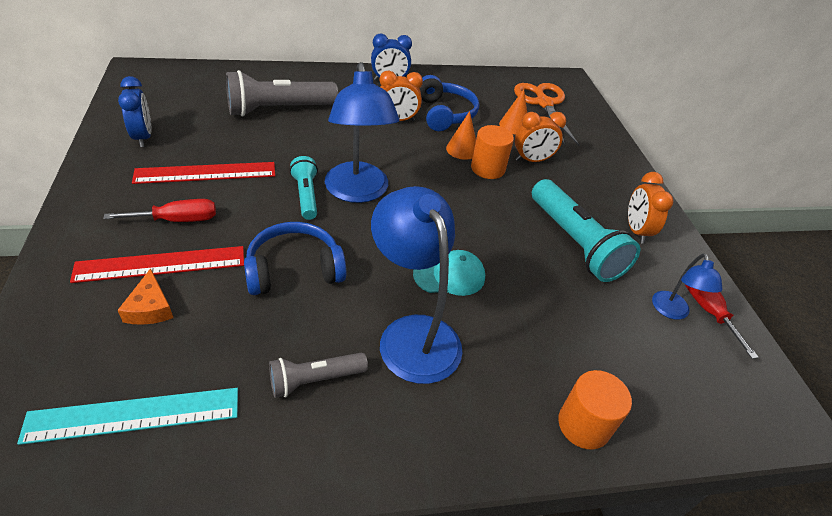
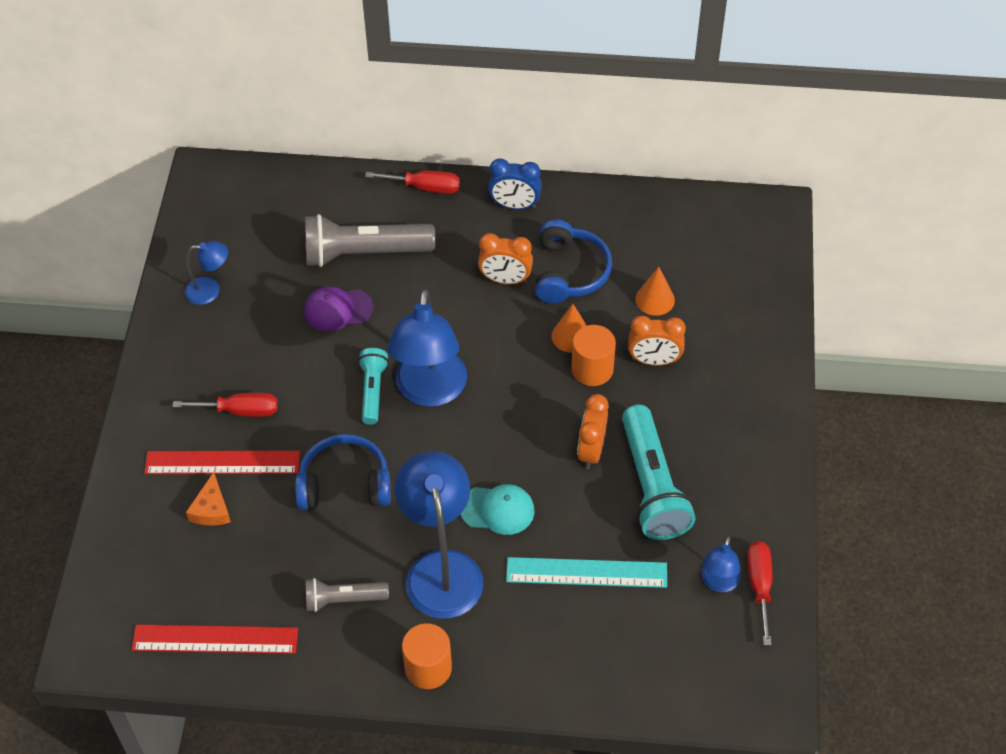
camera: 20 degrees right, 10 degrees up
turquoise ruler [17,388,238,445] -> turquoise ruler moved to [506,557,667,588]
blue clock [118,76,152,147] -> blue lamp [185,241,228,305]
red ruler [132,162,275,184] -> red ruler moved to [132,625,298,654]
orange scissors [514,83,579,146] -> none
orange cylinder [558,370,632,450] -> orange cylinder moved to [402,624,452,689]
orange clock [628,172,673,244] -> orange clock moved to [577,394,609,469]
none -> purple cap [304,287,373,331]
none -> red screwdriver [365,171,460,194]

